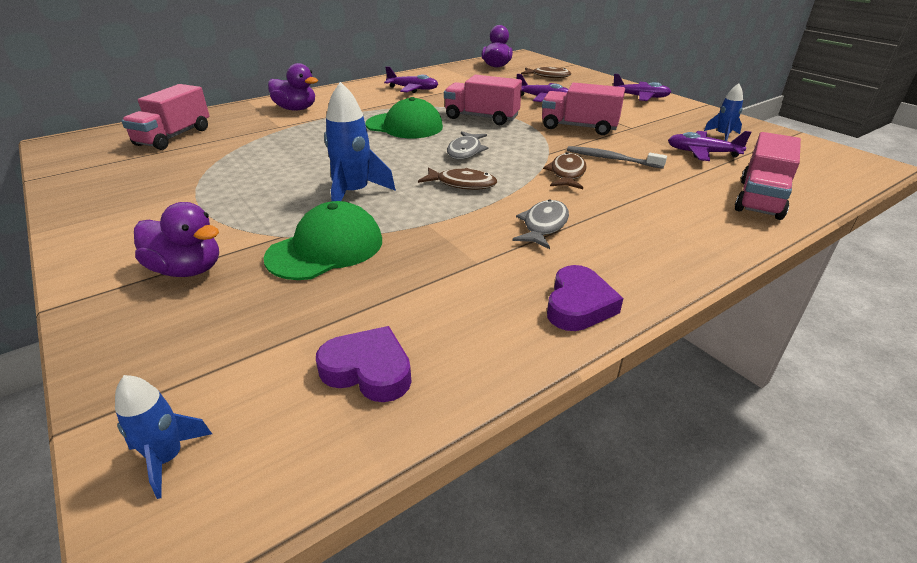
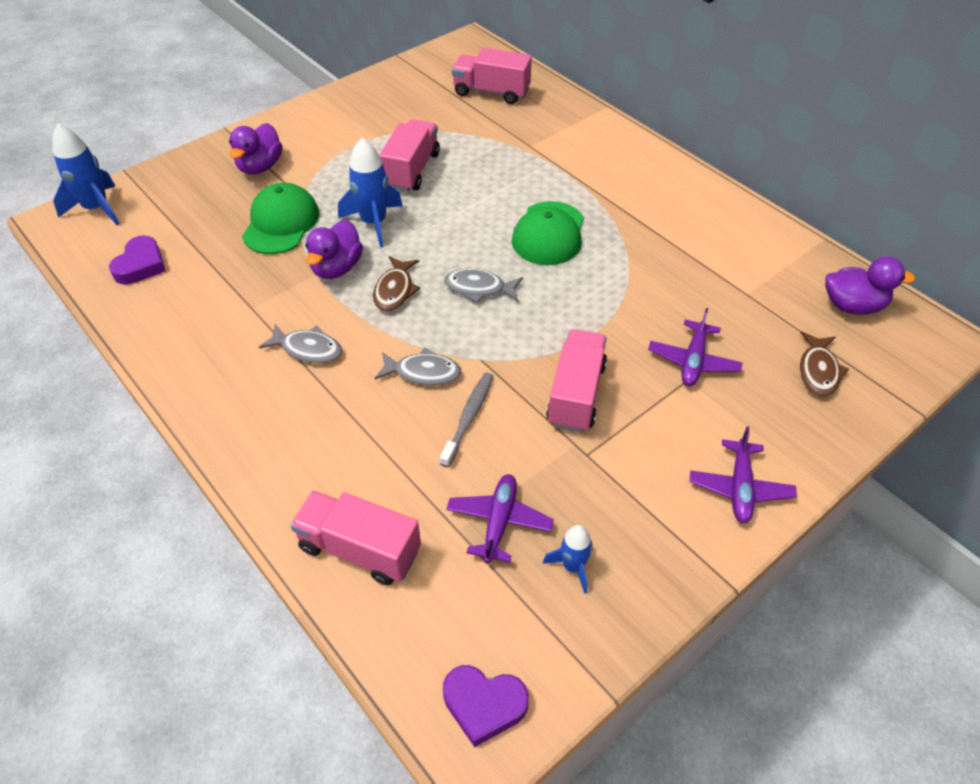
camera: 85 degrees right, 15 degrees up
blue rocket [115,375,212,499] -> blue rocket [52,124,119,225], size x1.72
green cap [263,201,382,280] -> green cap turned 120 degrees counterclockwise [242,183,319,254]
purple duck [268,63,318,111] -> purple duck moved to [306,220,363,279]
purple plane [384,66,438,93] -> none
pink truck [444,75,522,125] -> pink truck moved to [379,119,440,192]
brown fish [543,152,587,189] -> grey fish [375,348,462,386]
purple heart [547,265,623,331] -> purple heart moved to [443,665,529,747]

